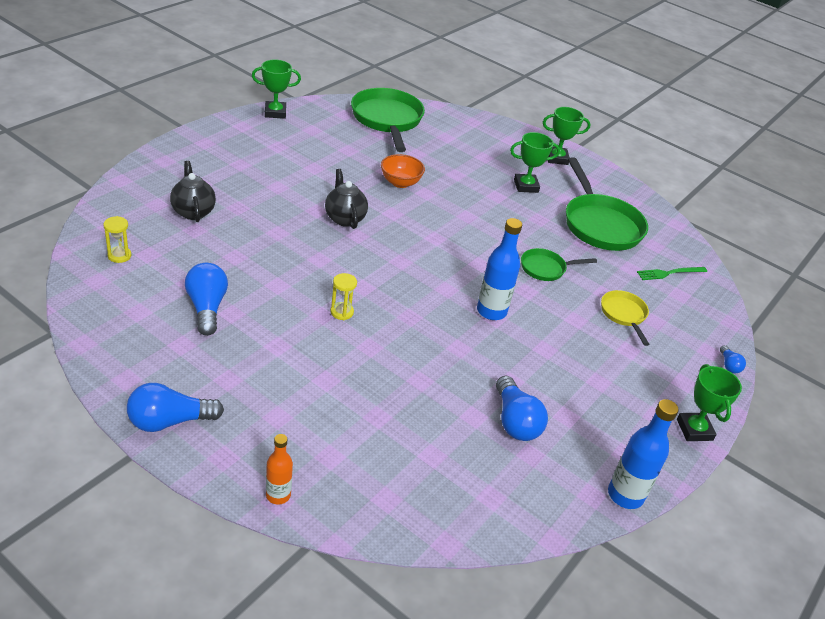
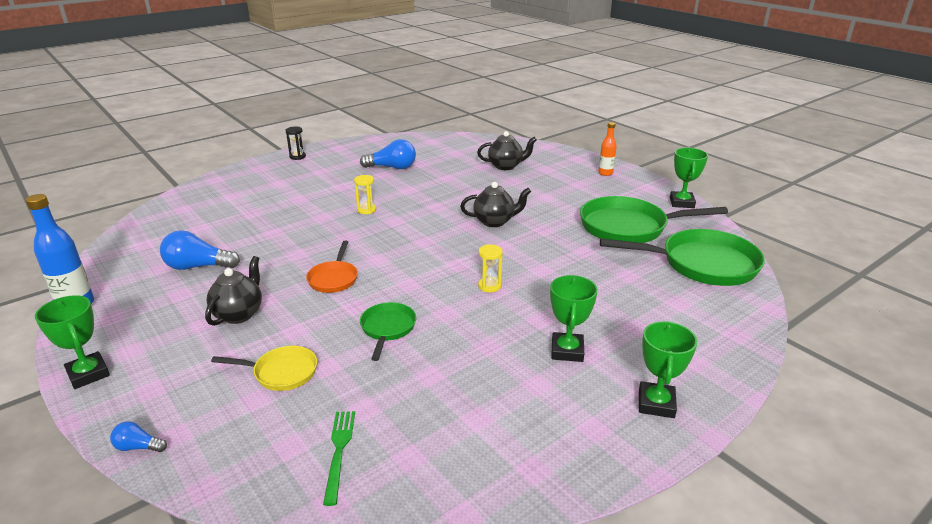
camera: 110 degrees right, 10 degrees down
yellow hourglass [104,216,131,263] -> yellow hourglass moved to [478,244,503,292]
blue light bulb [127,383,224,432] -> black hourglass [285,127,306,160]
orange bottle [266,434,293,504] -> orange bottle moved to [598,122,617,176]
orange bowl [381,154,425,188] -> none
blue bottle [477,218,522,320] -> orange pan [306,241,358,293]
green pan [566,157,648,251] -> green pan moved to [580,196,728,243]
green trophy [677,364,742,441] -> green trophy turned 45 degrees clockwise [35,295,110,389]
none -> black teapot [205,256,262,326]

